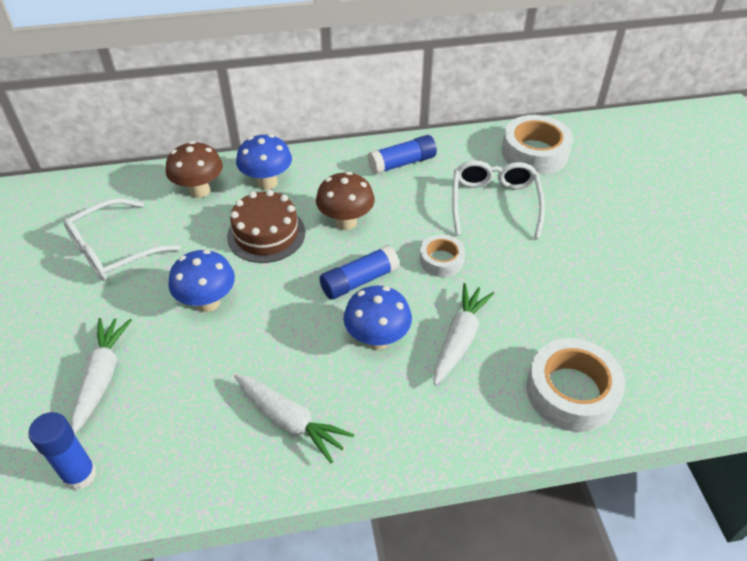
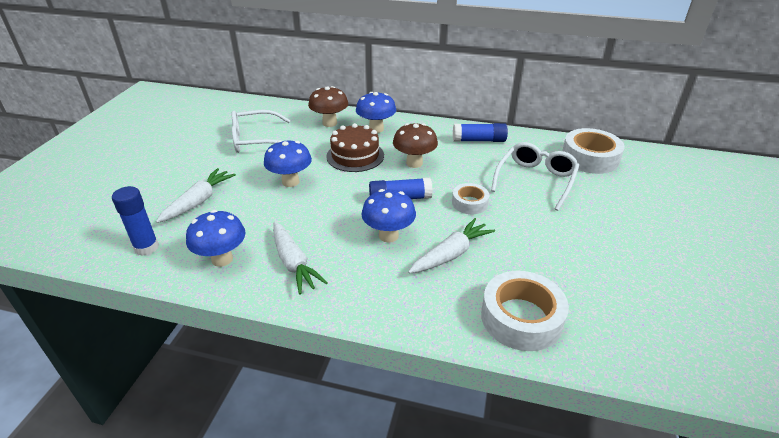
camera: 25 degrees right, 10 degrees down
none -> blue mushroom [186,210,245,267]

